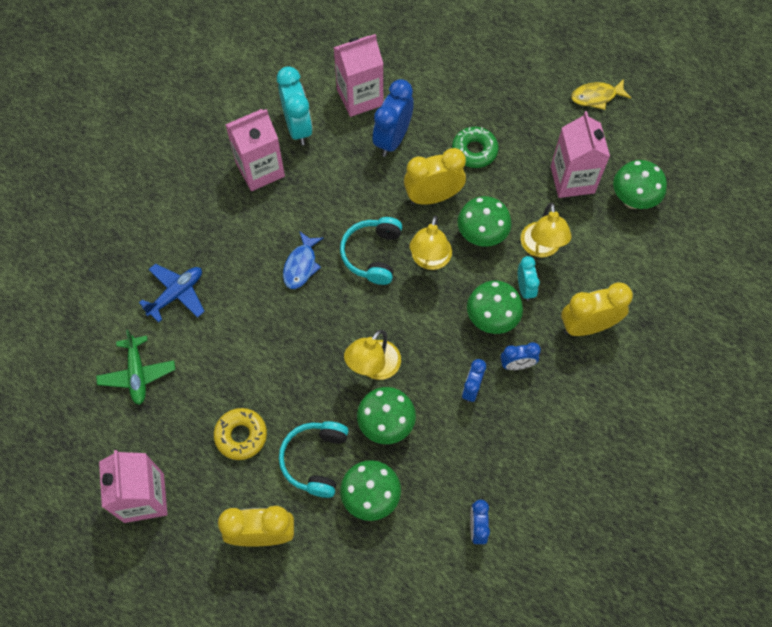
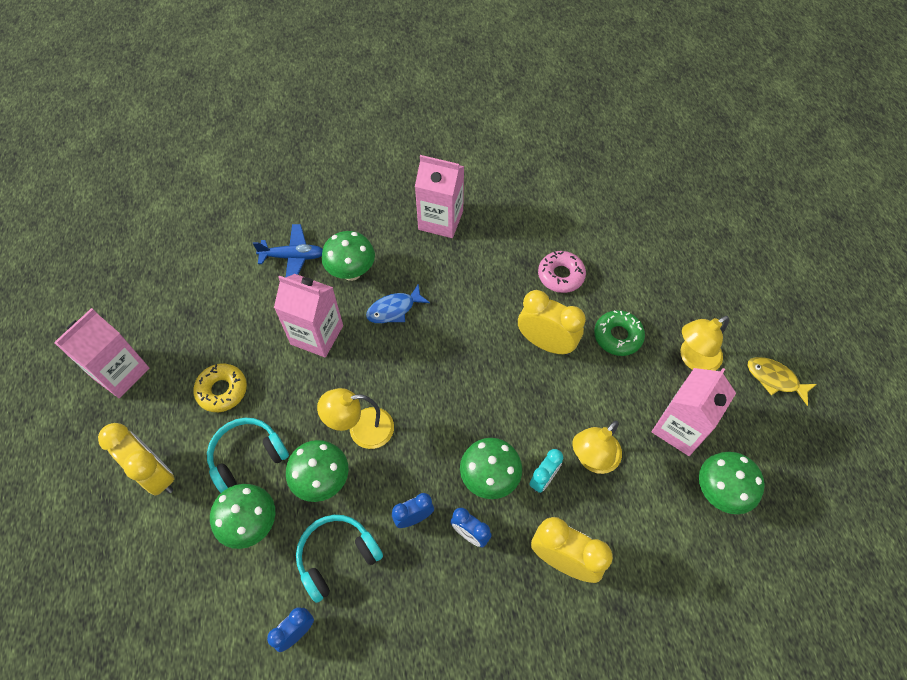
camera: 45 degrees right, 5 degrees down
green plane [96,330,175,405] -> none
turquoise clock [277,66,313,146] -> none
pink carton [333,34,383,117] -> pink carton moved to [274,274,343,357]
turquoise headphones [340,217,402,285] -> turquoise headphones moved to [296,515,383,603]
blue clock [373,79,414,157] -> pink donut [538,251,586,293]
yellow lamp [409,215,452,270] -> yellow lamp moved to [680,316,729,371]
green mushroom [458,196,512,247] -> green mushroom moved to [322,231,375,281]

